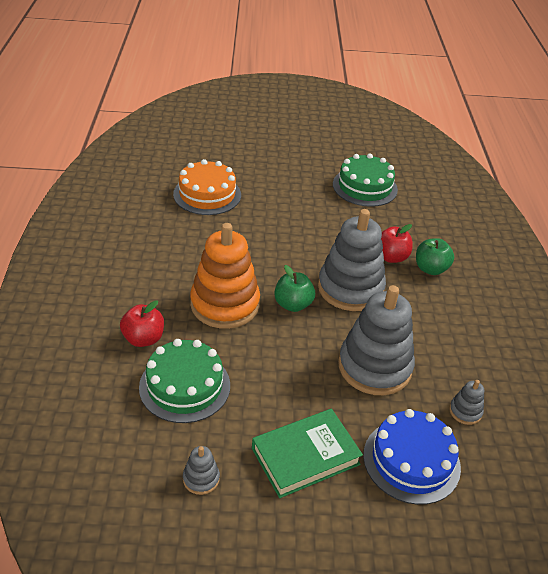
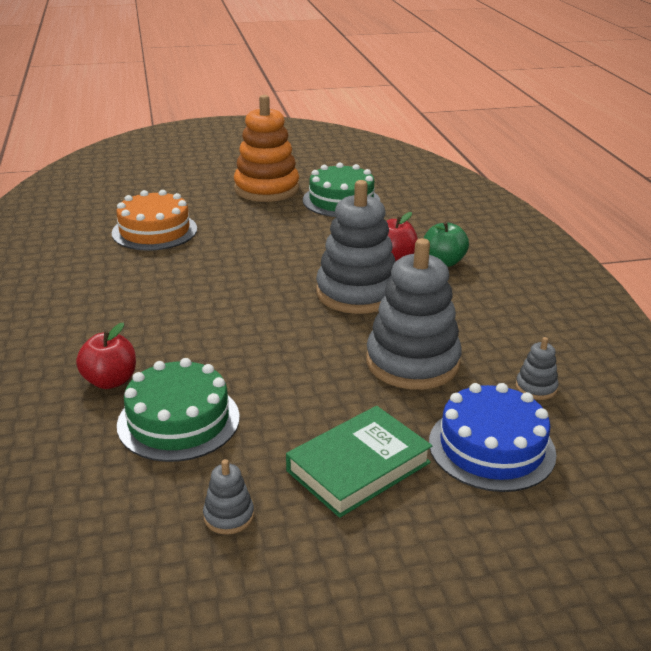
camera: 10 degrees left, 10 degrees down
orange stacking toy [190,223,260,329] -> orange stacking toy moved to [234,95,299,202]
green apple [274,265,315,312] -> none

